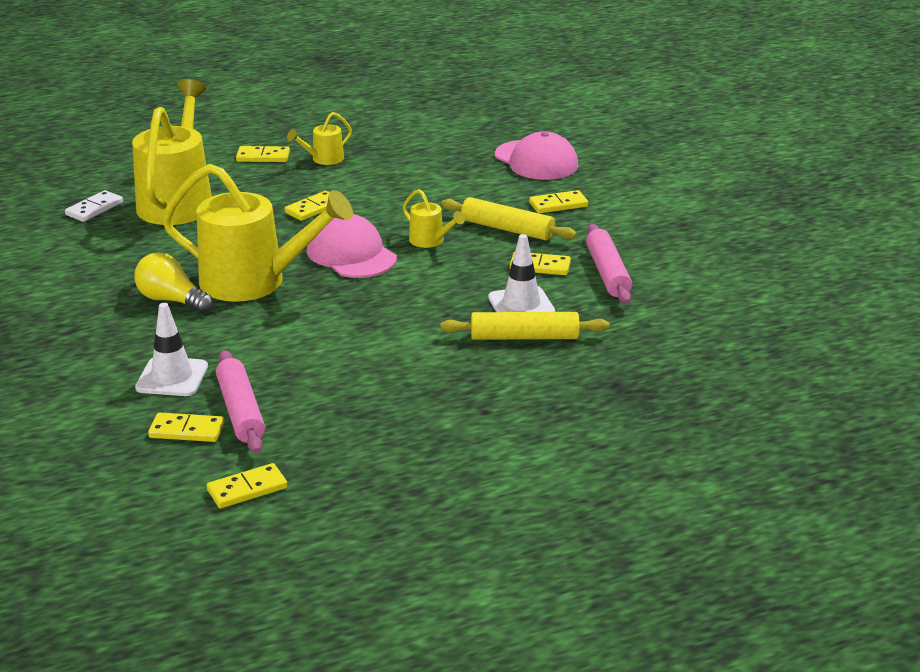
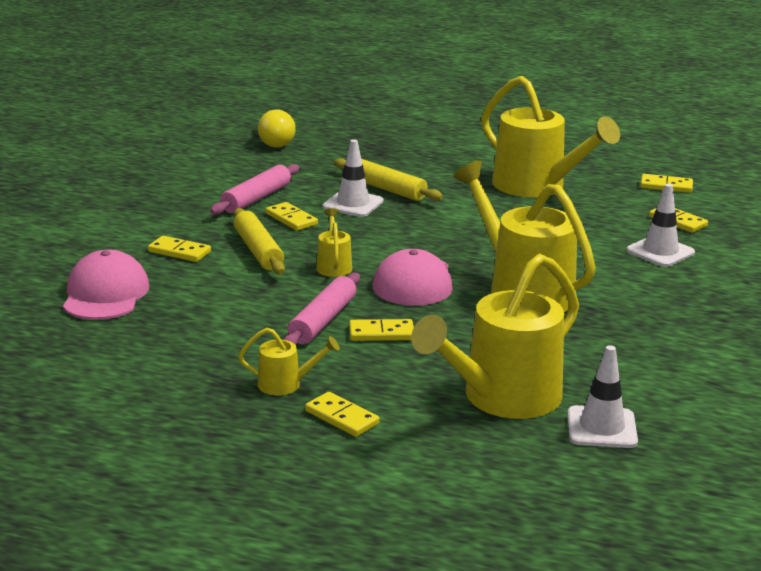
camera: 140 degrees left, 5 degrees down
white domino [65,190,123,222] -> white traffic cone [567,345,638,448]
yellow light bulb [134,252,213,313] -> yellow light bulb moved to [258,109,296,148]
pink rolling pin [216,350,265,454] -> pink rolling pin moved to [283,273,360,345]
none -> yellow watering can [481,76,620,197]

